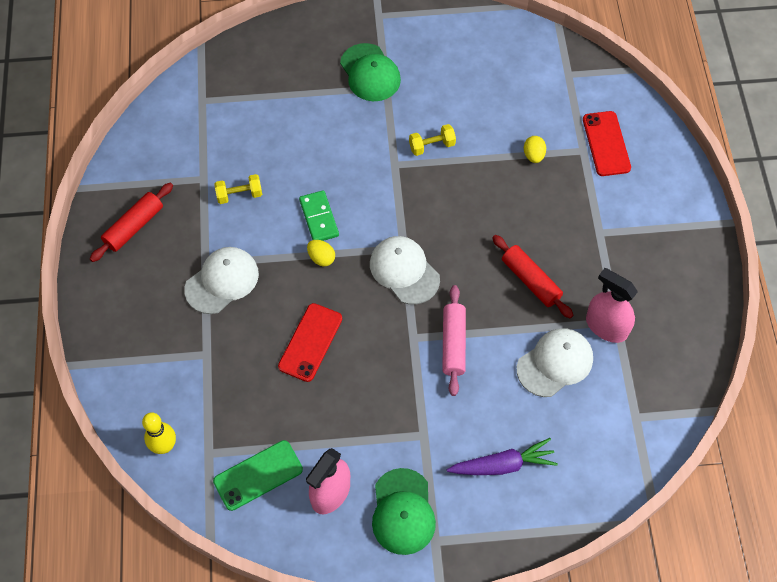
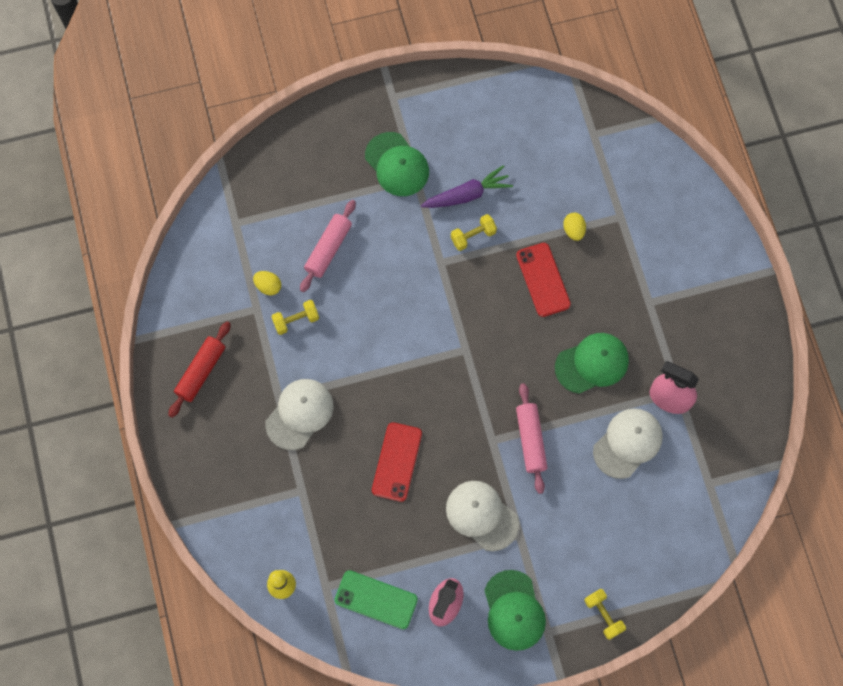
camera: 10 degrees left, 10 degrees up
green phone [213,440,303,511] -> green phone turned 60 degrees clockwise [335,570,418,629]
green domino [299,190,339,241] -> none
yellow egg [307,240,335,267] -> yellow egg moved to [253,271,281,295]
white cap [370,236,440,304] -> white cap moved to [446,481,519,551]
purple carrot [447,438,558,475] -> purple carrot moved to [420,165,513,208]
red rolling pin [492,235,573,318] -> green cap [555,333,629,394]
red phone [583,111,631,176] -> red phone moved to [516,243,571,317]
none -> pink rolling pin [300,200,356,292]
none -> yellow dumbbell [584,589,626,640]

